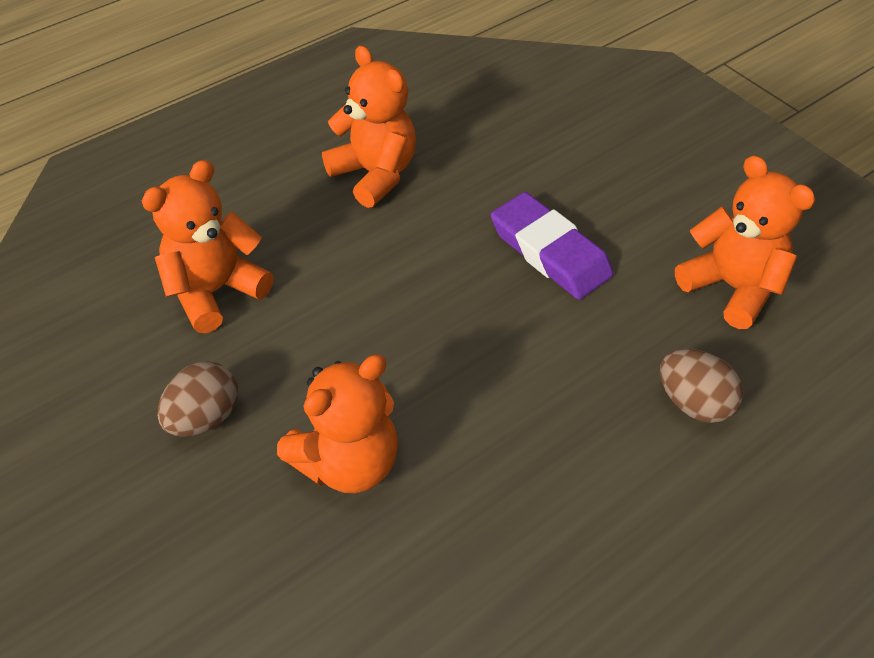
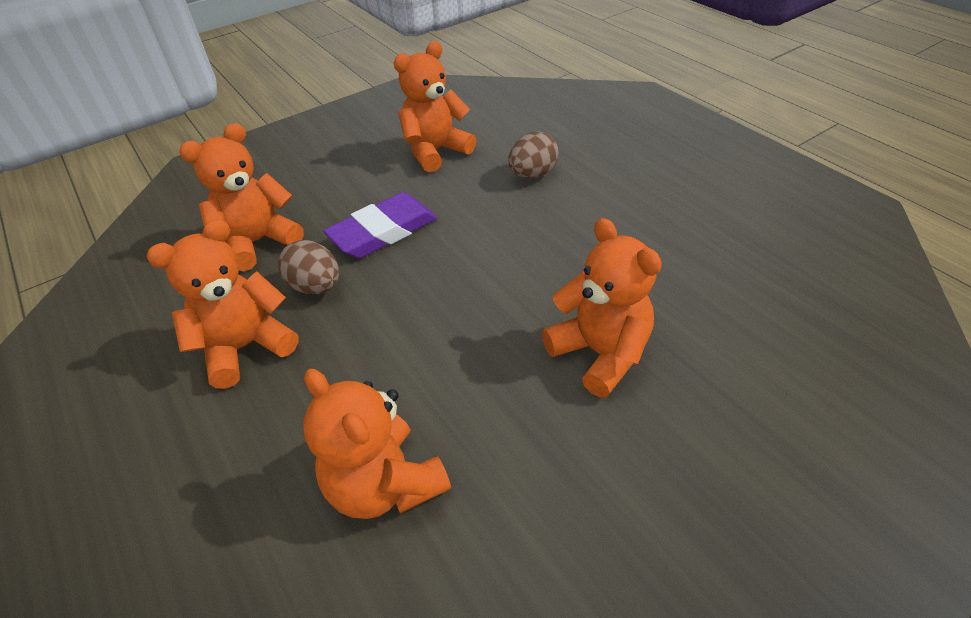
camera: 85 degrees left, 5 degrees down
brown egg [157,361,238,437] -> brown egg moved to [278,240,340,294]
none -> orange teddy bear [179,123,304,271]

